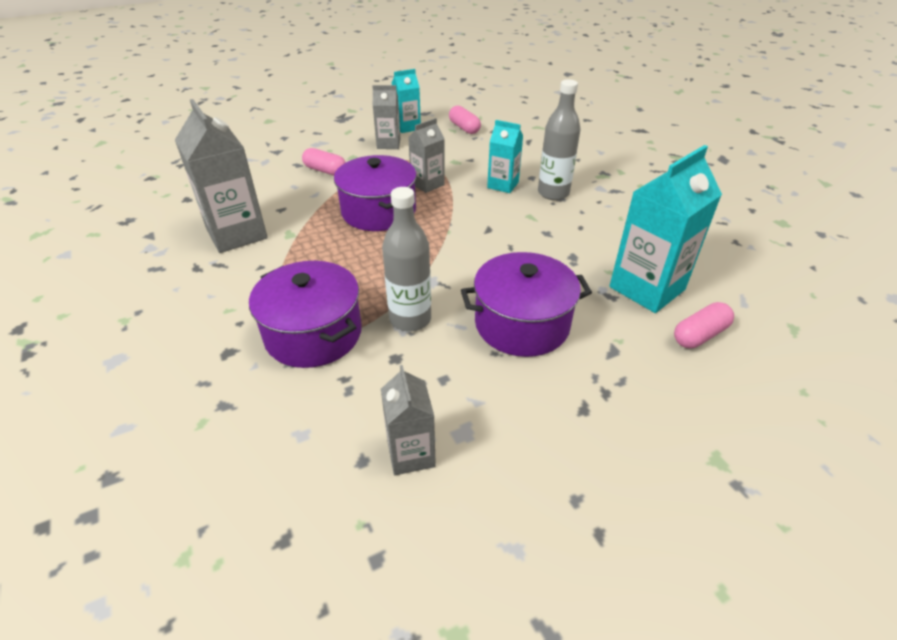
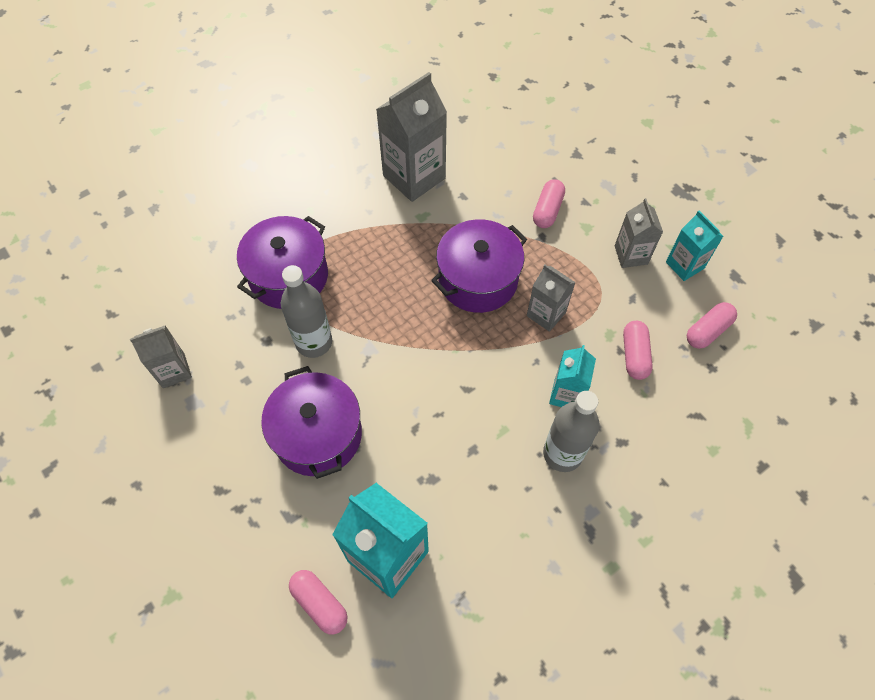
camera: 80 degrees right, 20 degrees up
none -> pink capsule [623,321,653,380]

